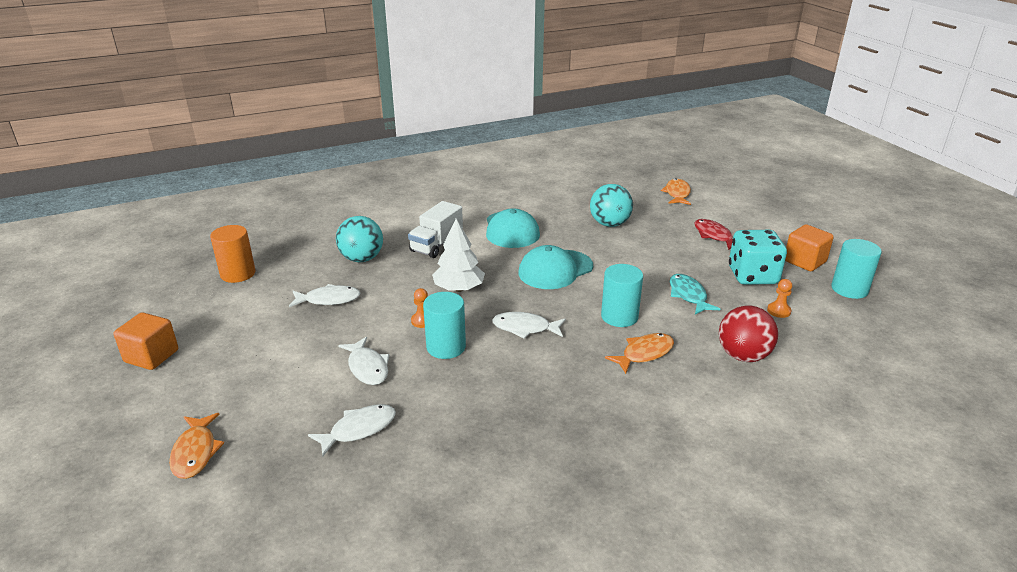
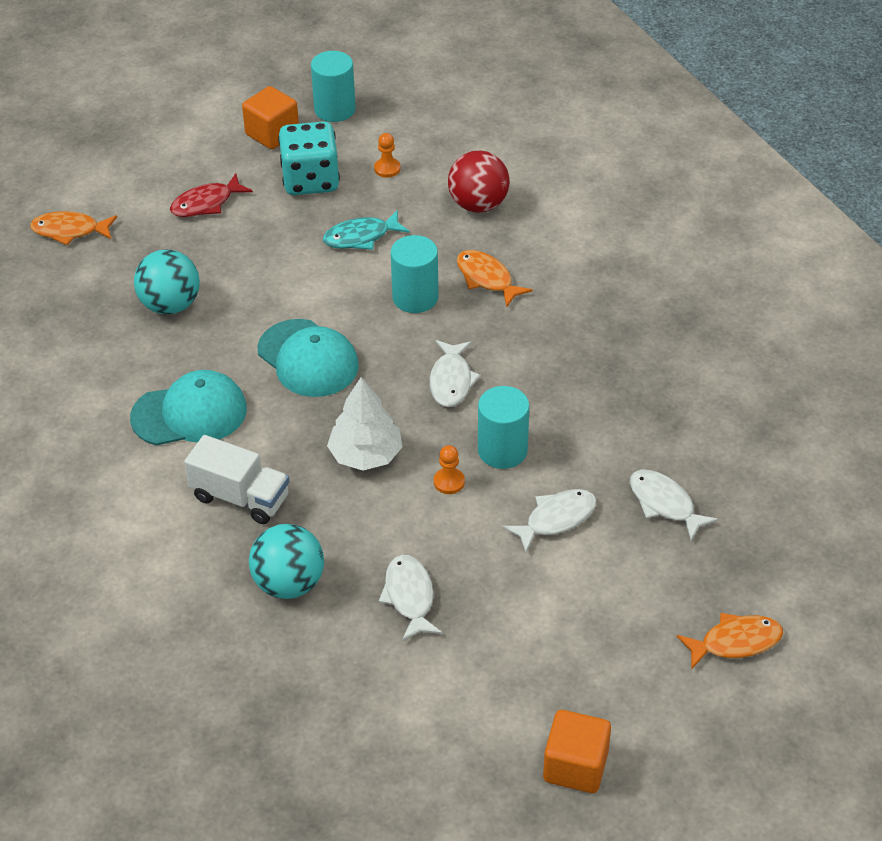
camera: 95 degrees left, 15 degrees up
orange cylinder [210,225,255,283] -> none

